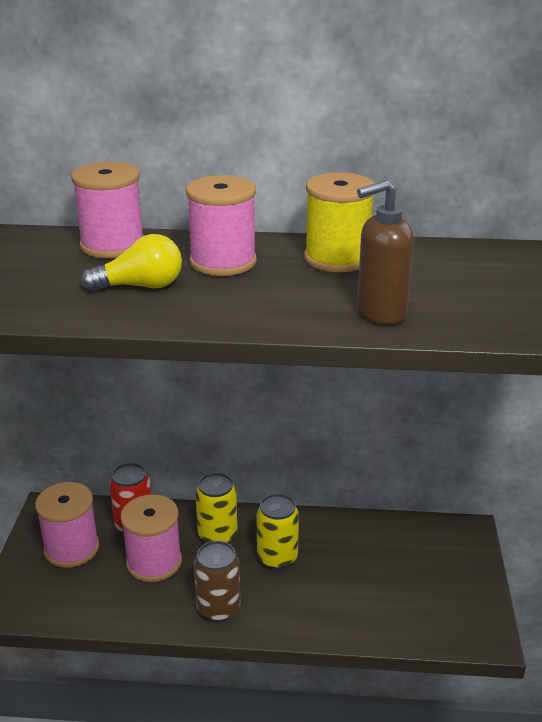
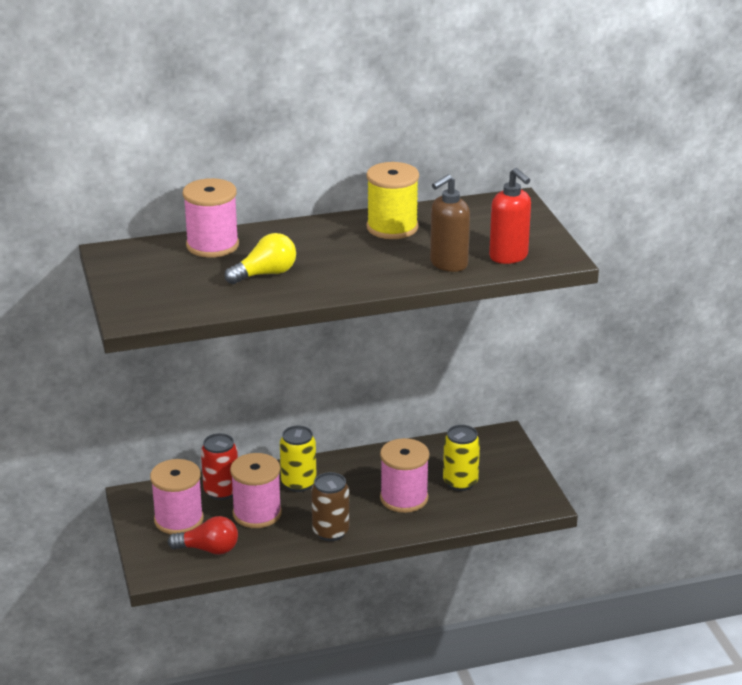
camera: 20 degrees left, 0 degrees up
pink spool [186,175,257,276] -> pink spool moved to [380,438,429,513]
yellow can [257,493,299,570] -> yellow can moved to [443,425,480,491]
none -> red light bulb [168,516,238,555]
none -> red soap dispenser [489,168,531,264]

